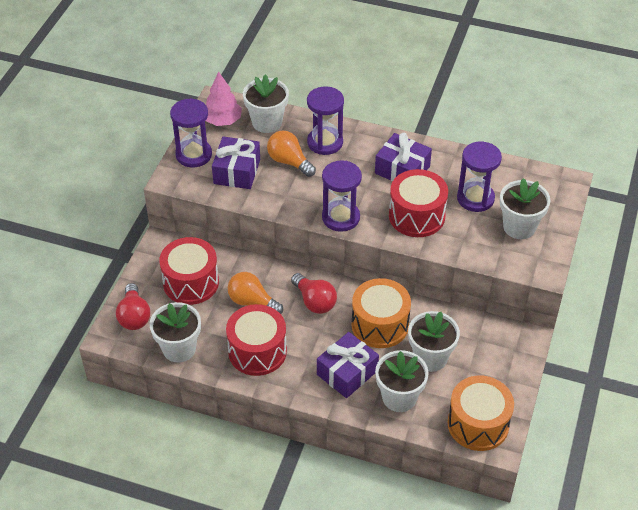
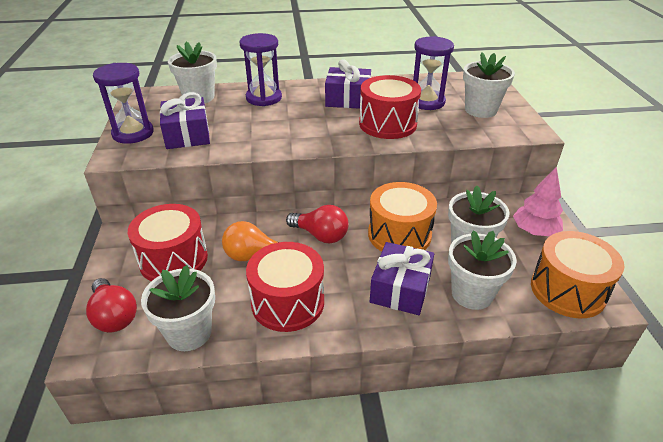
camera: 25 degrees left, 10 degrees down
pink tree [206,72,242,126] -> pink tree moved to [513,167,563,236]
orange light bulb [267,130,316,177] -> none
purple hourglass [322,160,362,232] -> none

